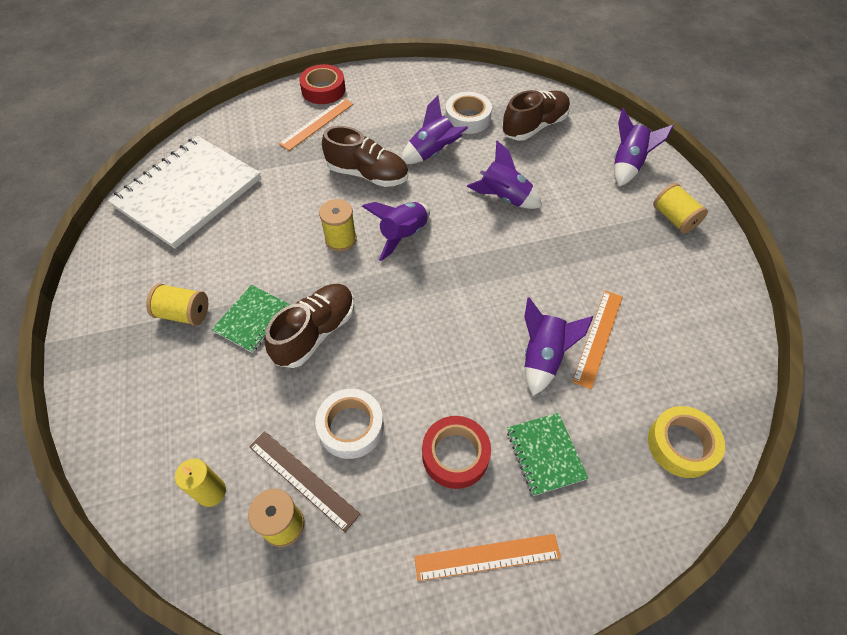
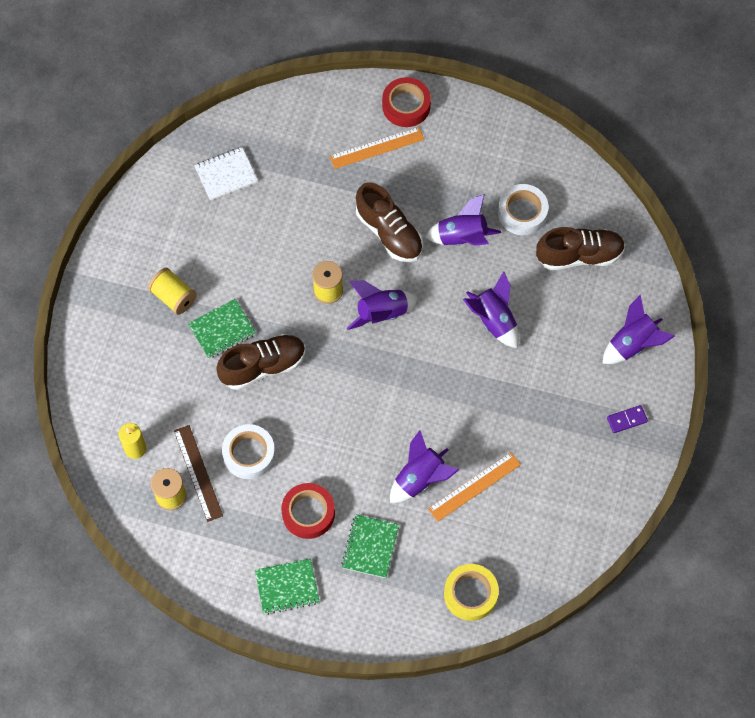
camera: 30 degrees right, 10 degrees up
white notebook [108,136,261,249] -> white notebook [194,147,258,201], size x0.46
orange ruler [414,534,561,581] -> green notebook [255,559,320,615]
yellow spool [653,183,708,233] -> purple domino [607,405,648,433]

